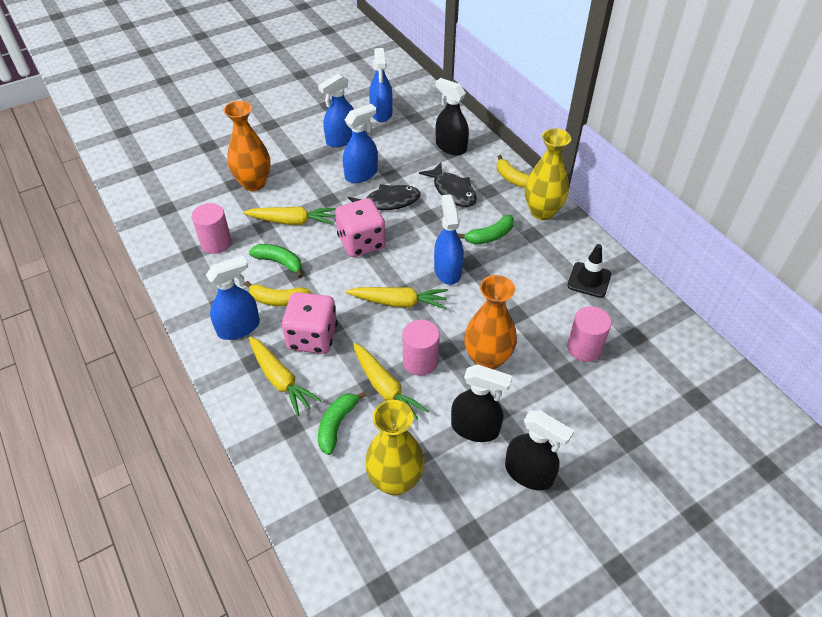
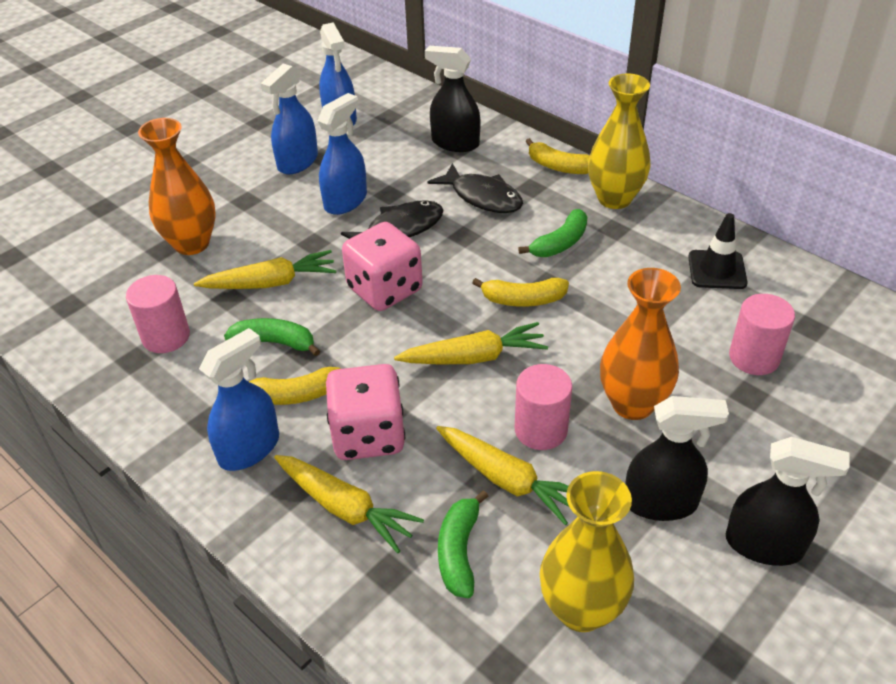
camera: 15 degrees left, 5 degrees down
blue spray bottle [434,194,464,285] -> yellow banana [472,278,569,307]

